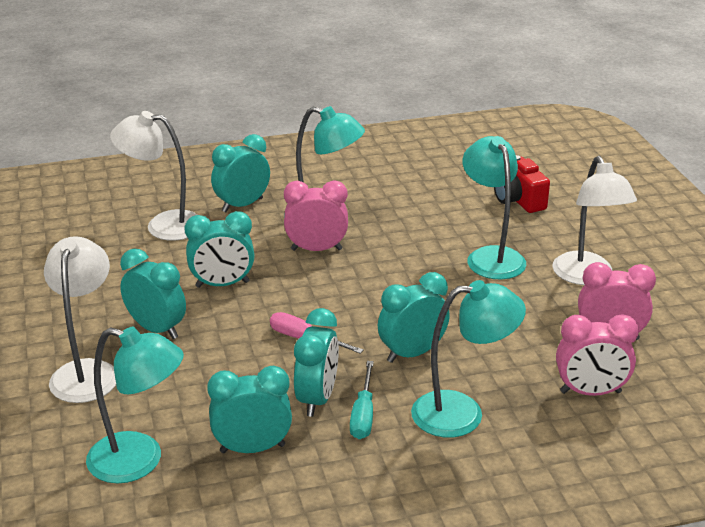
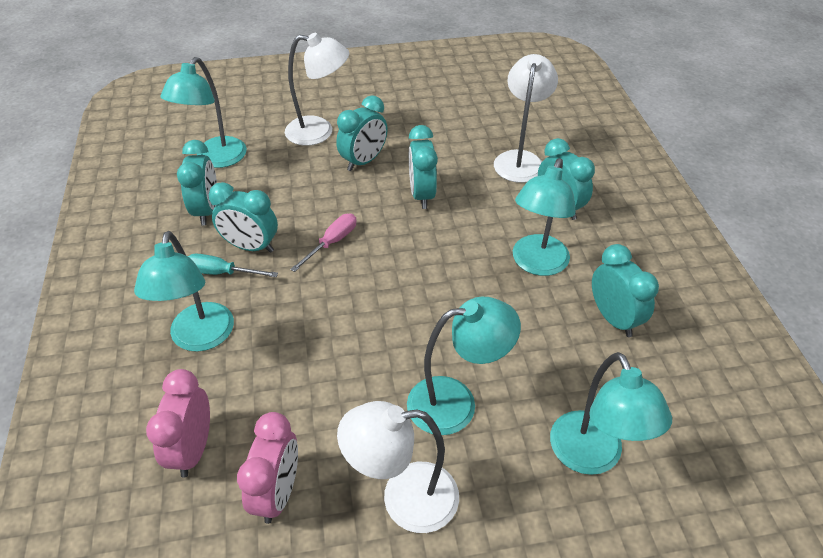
camera: 95 degrees right, 15 degrees up
pink clock [284,180,348,251] -> none
turquoise clock [378,272,450,363] -> turquoise clock moved to [592,244,659,337]
red camera [494,155,550,213] -> turquoise lamp [550,352,672,475]

